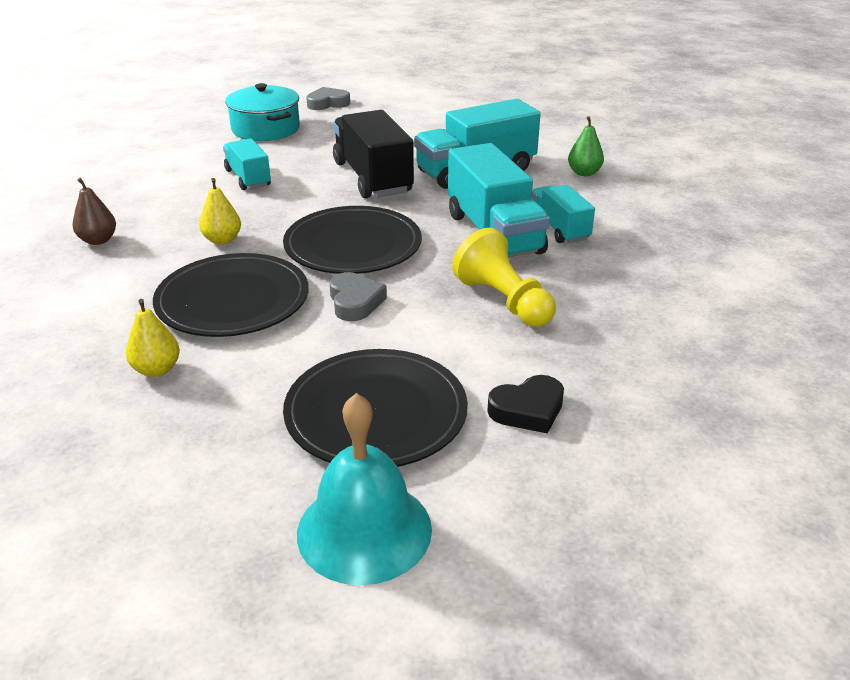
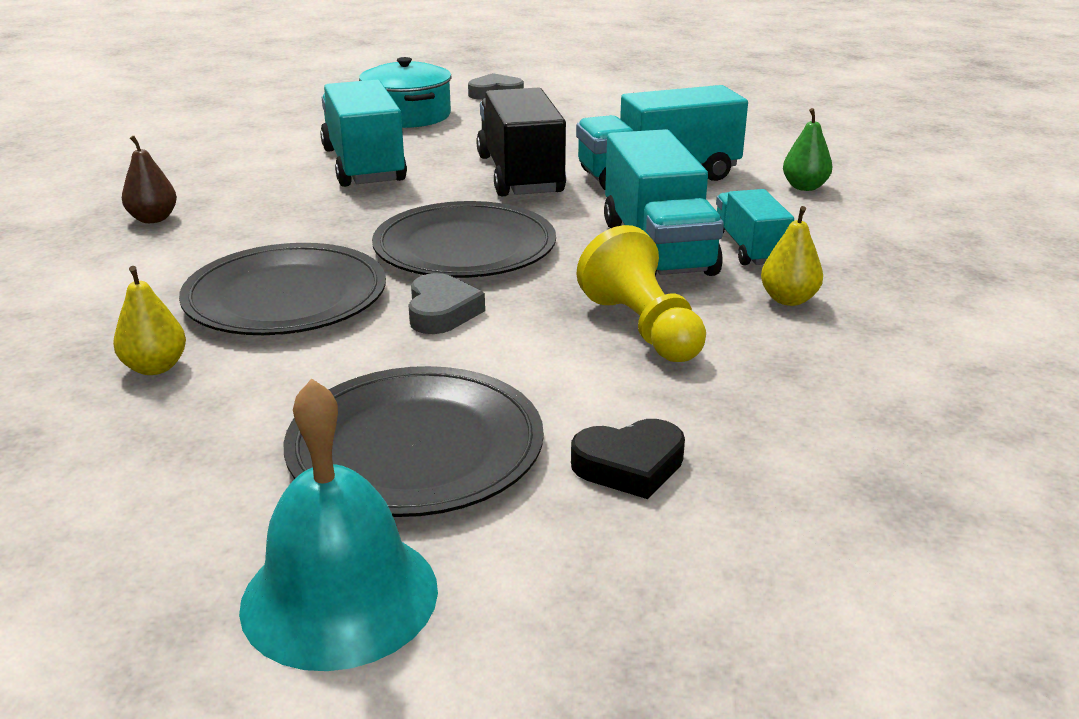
camera: 10 degrees right, 5 degrees down
yellow pear [199,178,241,245] -> yellow pear moved to [761,206,823,306]
turquoise truck [223,138,271,190] -> turquoise truck [320,80,407,187], size x1.71

